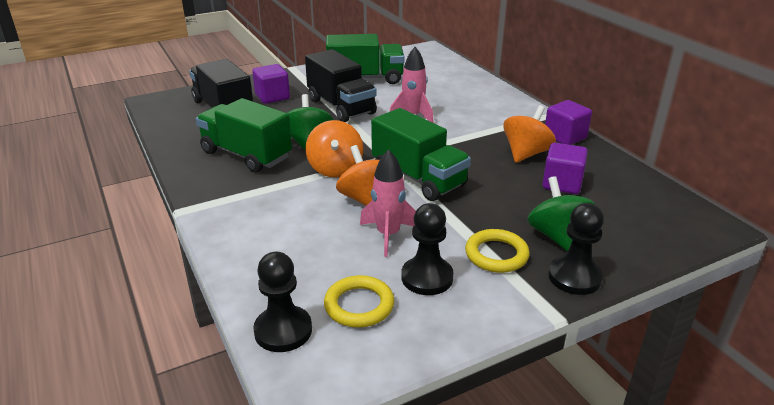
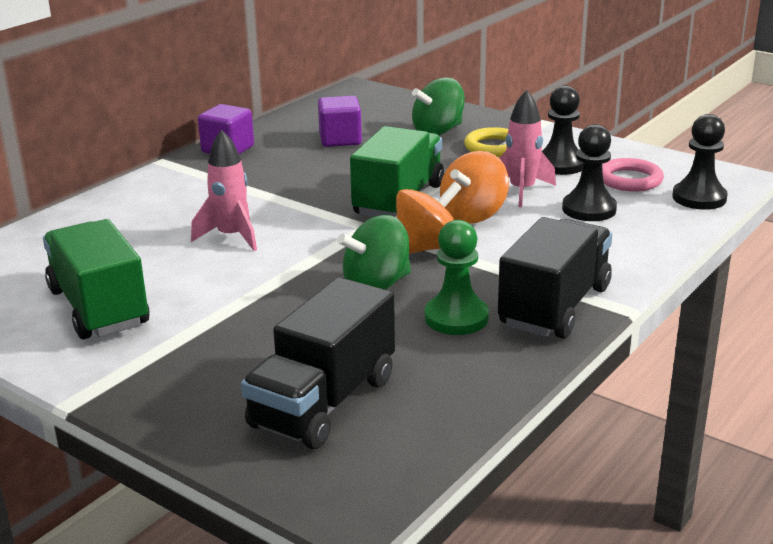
camera: 115 degrees left, 5 degrees down
green truck [196,98,292,173] -> green pawn [425,220,489,335]
purple cube [252,64,290,104] -> none
black truck [305,49,377,122] -> black truck moved to [498,217,612,339]
yellow ring [324,275,394,328] -> pink ring [602,158,664,192]
orange spinning top [503,105,556,163] -> none
black pawn [548,203,604,295] -> black pawn moved to [562,124,617,221]

